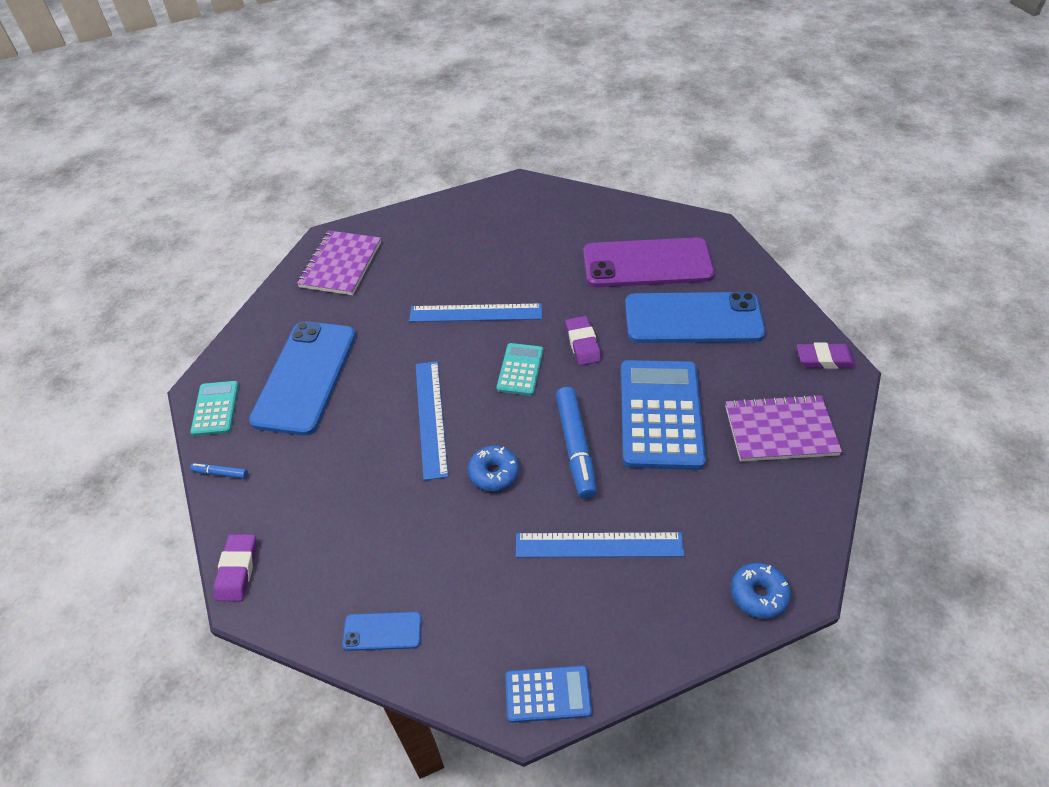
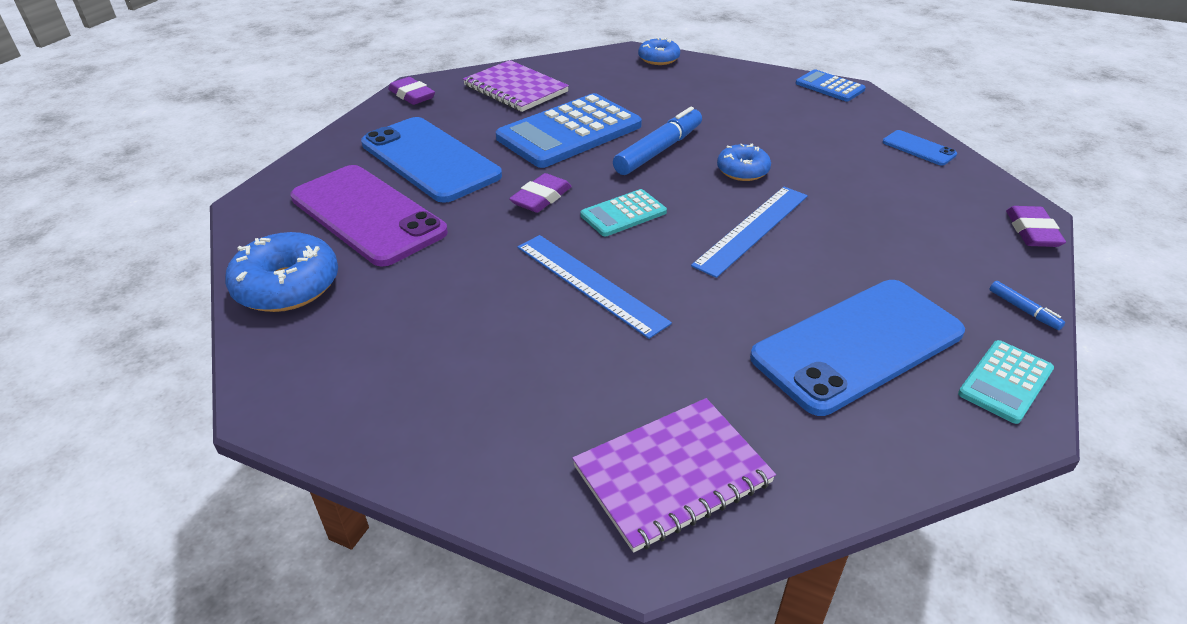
camera: 135 degrees left, 10 degrees down
purple eraser [213,534,257,602] -> purple eraser turned 45 degrees counterclockwise [1006,206,1066,247]
blue ruler [516,532,684,557] -> none
none -> blue donut [225,232,338,312]

